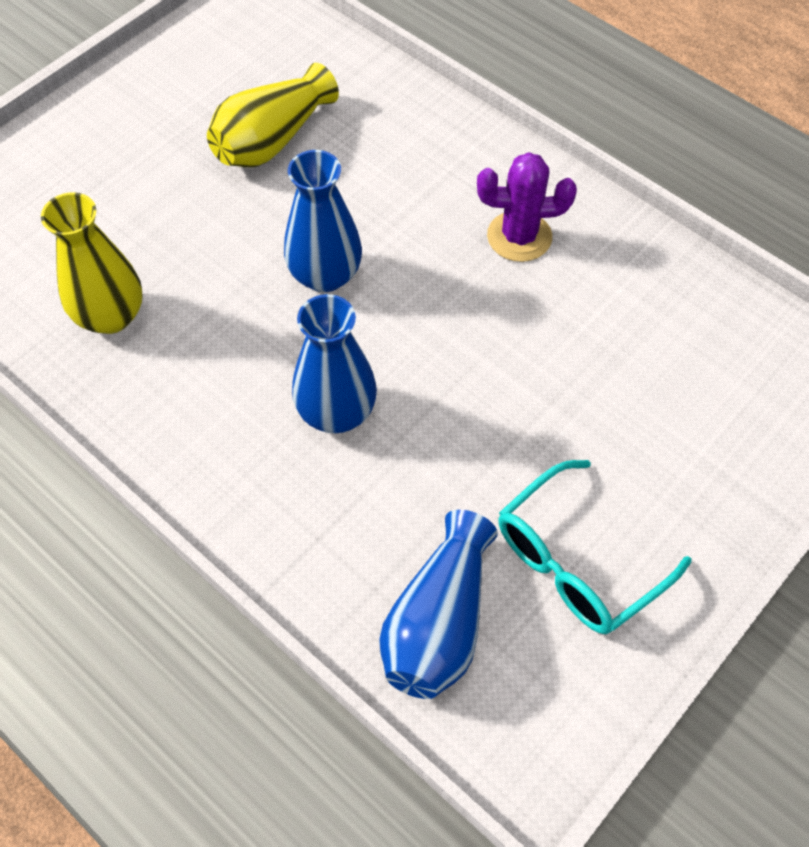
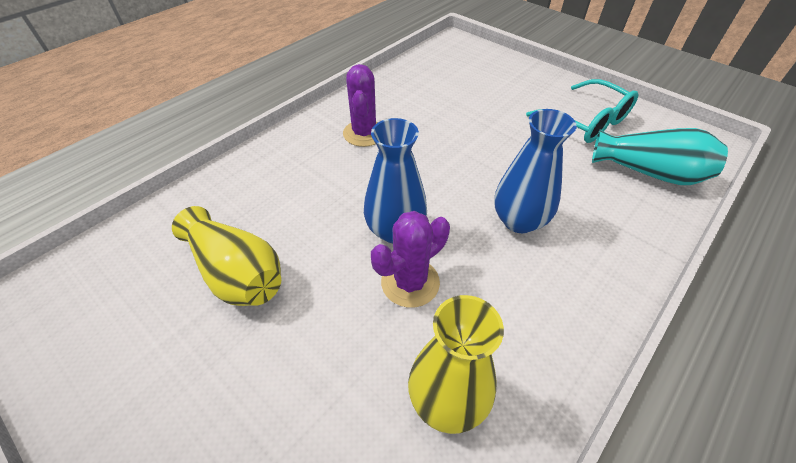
camera: 90 degrees left, 10 degrees down
blue vase [379,510,498,699] -> turquoise vase [592,128,728,185]
none -> purple cactus [371,211,450,308]

